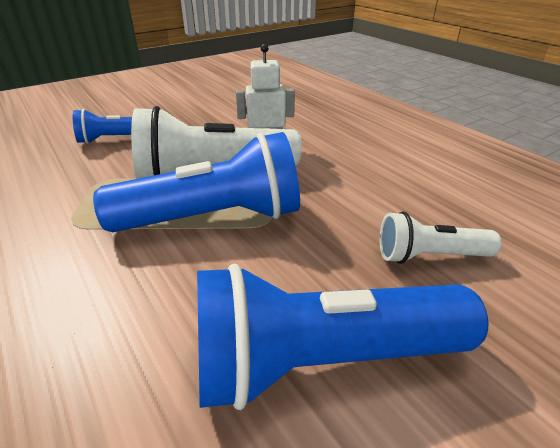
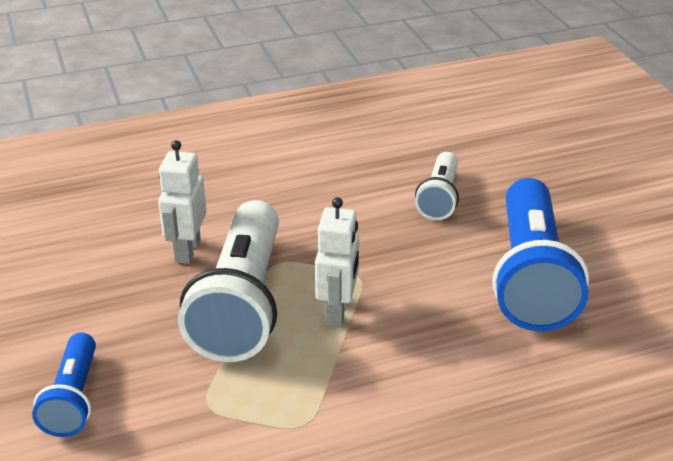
camera: 75 degrees left, 0 degrees up
blue flashlight [93,132,300,232] -> white robot [315,197,359,327]

